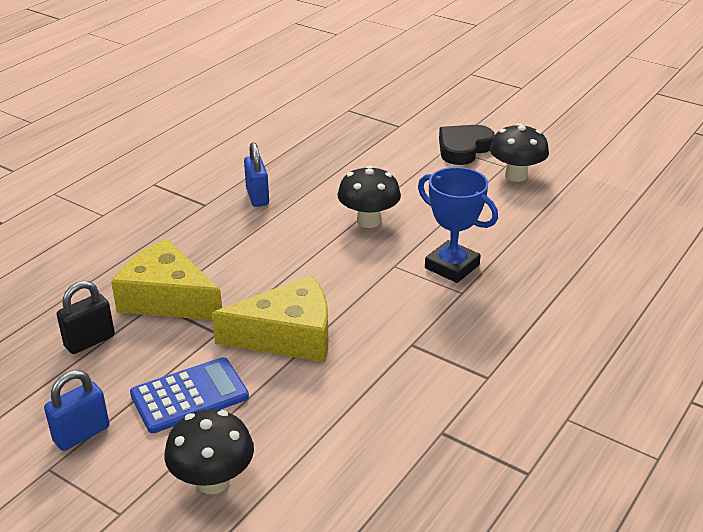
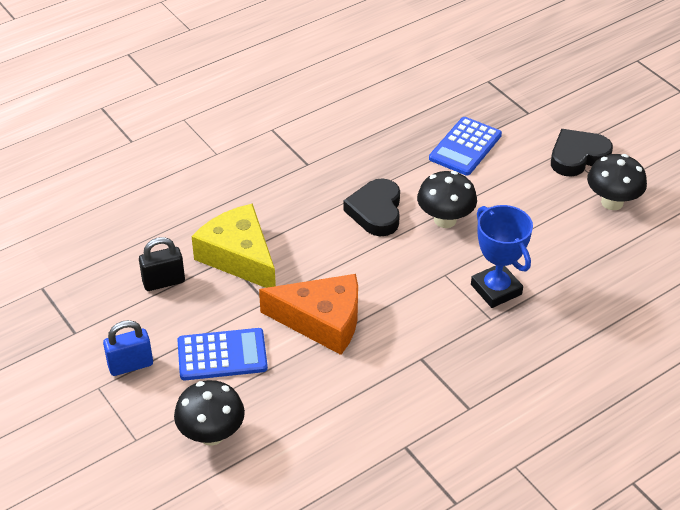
camera: 20 degrees right, 10 degrees up
yellow cheese [212,275,328,362] -> orange cheese [259,274,358,355]
blue padlock [244,142,269,207] -> none
none -> black heart [343,178,400,236]
none -> blue calculator [429,117,502,176]

